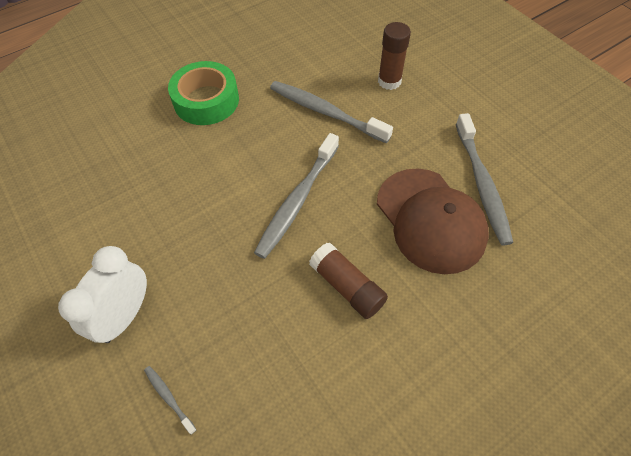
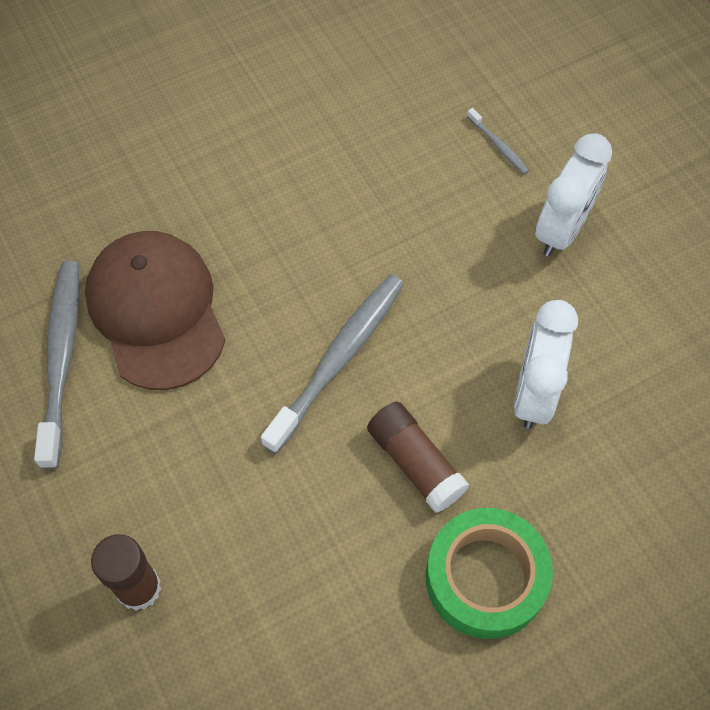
camera: 175 degrees left, 5 degrees up
grey toothbrush [270,81,393,143] -> none
brown glue stick [309,243,388,319] -> brown glue stick moved to [367,402,469,513]
none -> white clock [514,300,578,429]

